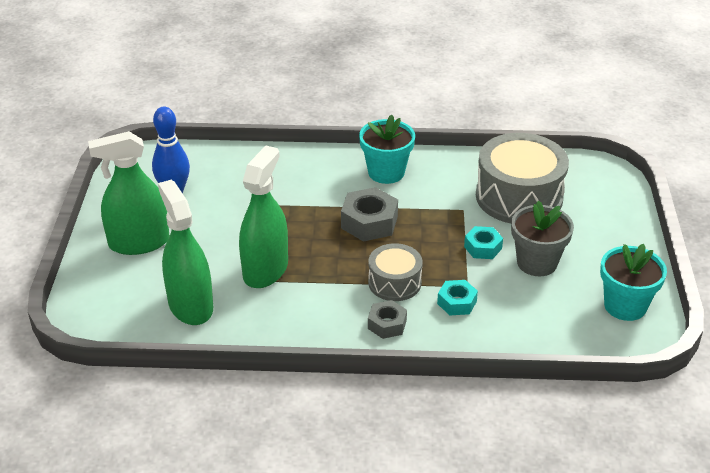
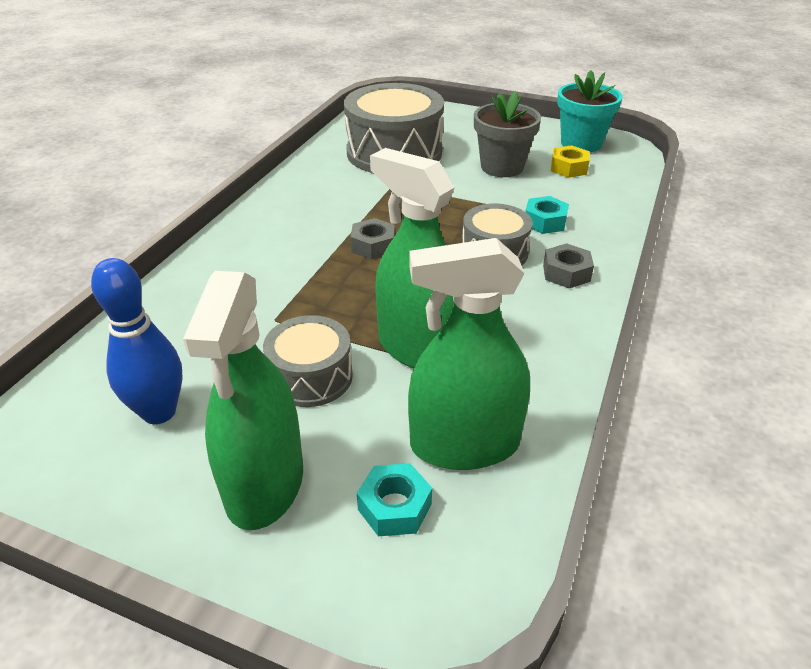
camera: 70 degrees left, 0 degrees up
grey nut [341,187,398,242] -> grey nut [350,218,395,260], size x0.62
turquoise flower pot [359,115,415,184] -> none
turquoise nut [464,226,503,259] -> turquoise nut moved to [357,463,432,536]
none -> grey drum [263,315,353,407]
none -> yellow nut [551,145,590,178]

